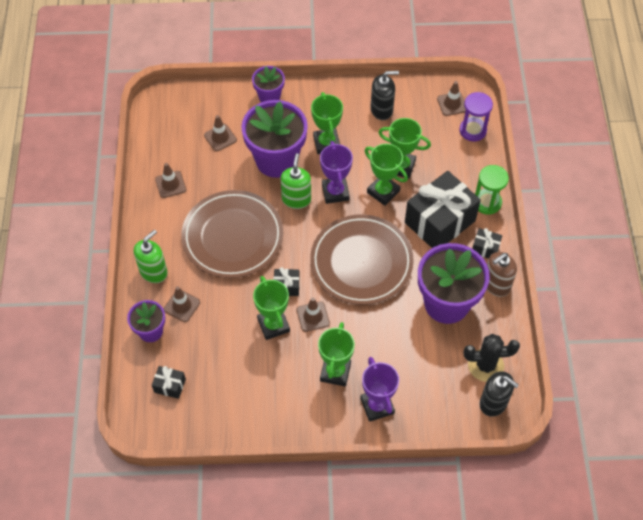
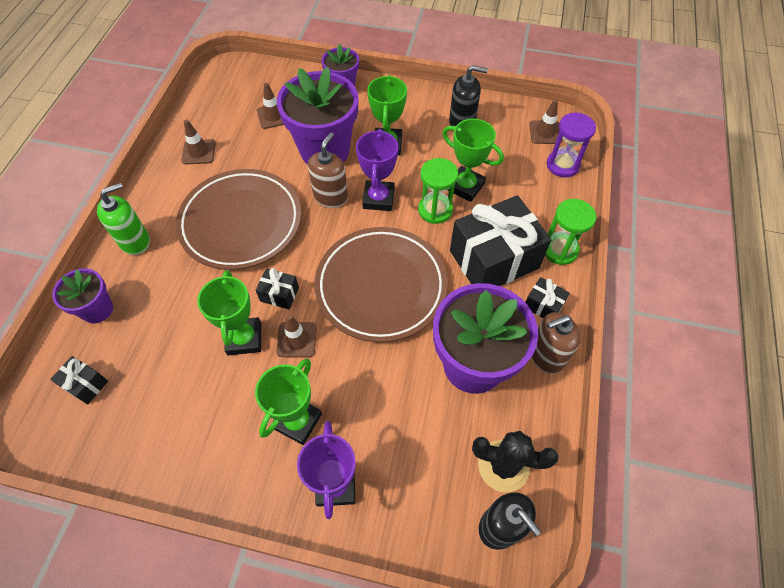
camera: 15 degrees right, 0 degrees up
brown traffic cone [164,286,200,322] -> none
green soap dispenser [281,153,311,209] -> brown soap dispenser [308,132,348,208]
green trophy [365,144,408,206] -> green hourglass [418,158,458,224]

